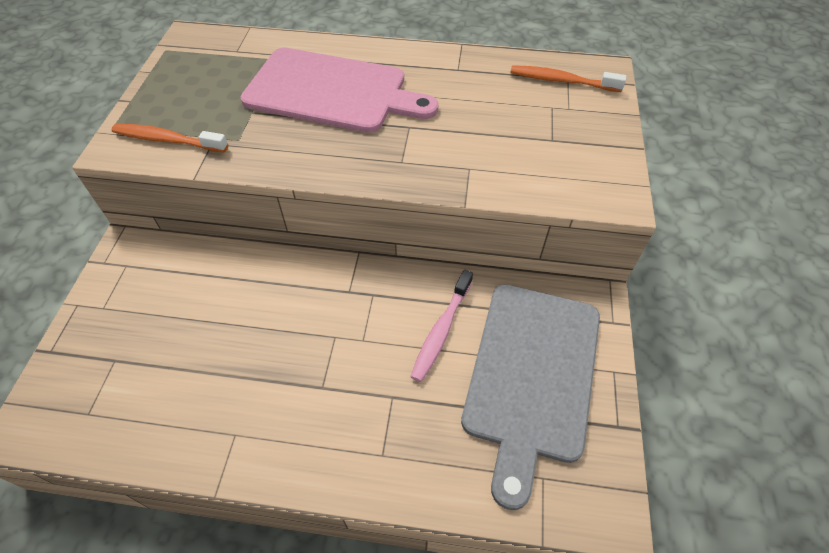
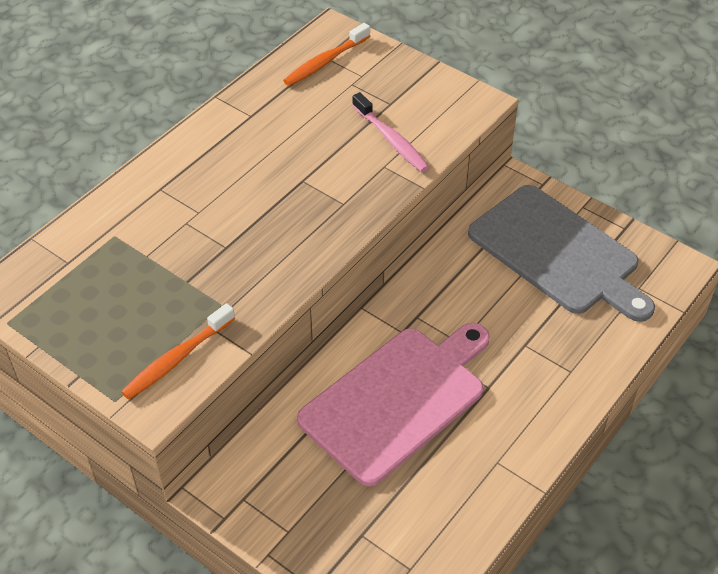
camera: 60 degrees left, 5 degrees down
pink cutting board [241,48,439,133] -> pink cutting board moved to [297,323,490,486]
pink toothbrush [410,270,473,382] -> pink toothbrush moved to [352,92,429,172]

